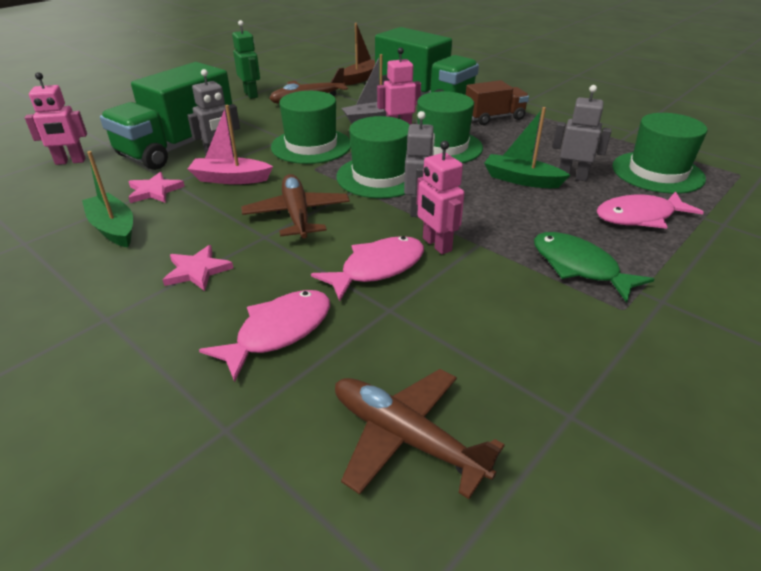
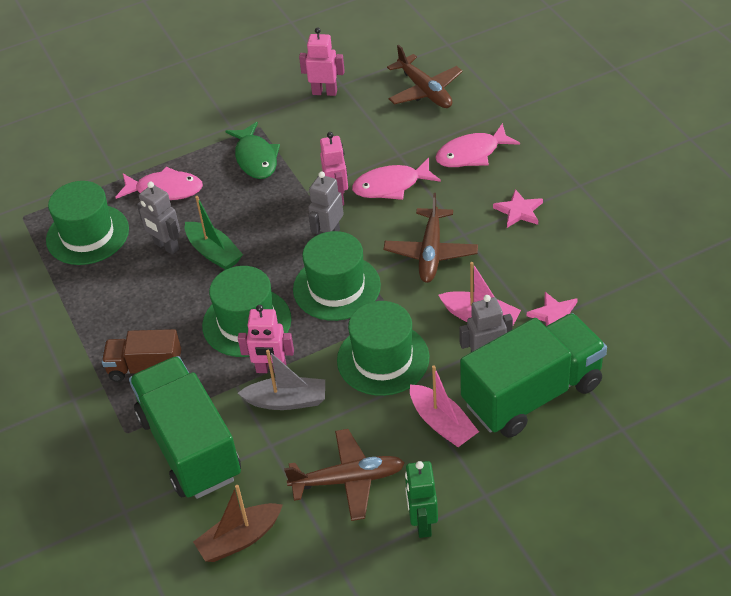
camera: 155 degrees left, 10 degrees up
pink robot [25,72,87,165] -> pink robot moved to [299,27,345,96]
green boat [82,151,133,247] -> none
none -> pink boat [410,365,479,447]

